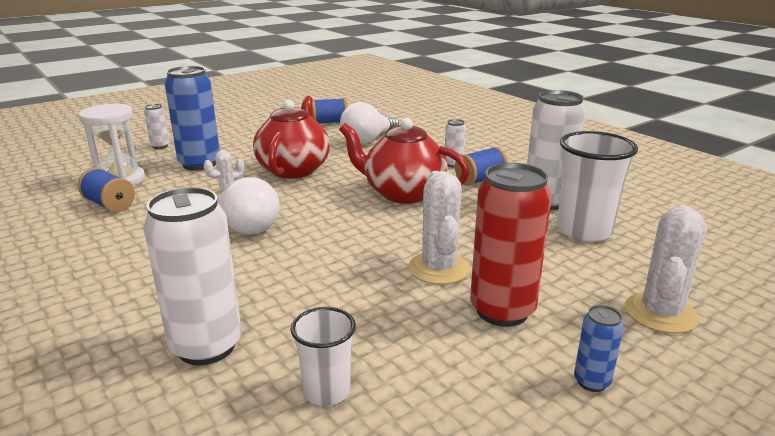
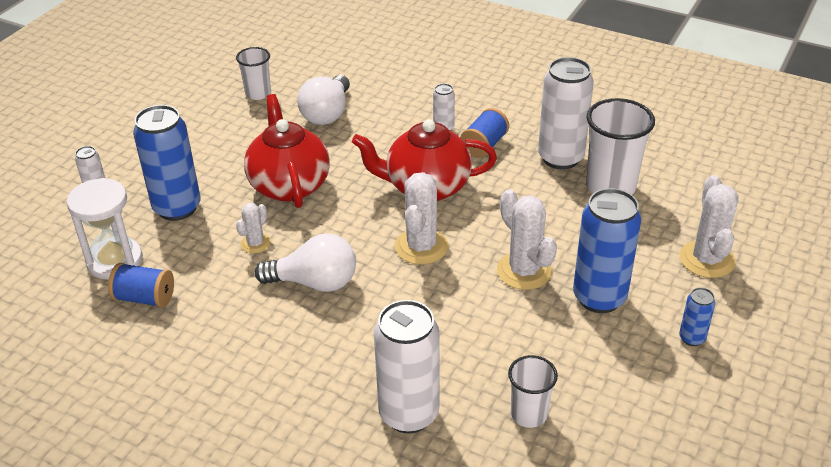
camera: 25 degrees left, 15 degrees up
blue spool [312,98,348,124] -> white cup [236,47,271,100]
red can [470,163,552,327] -> blue can [573,188,641,313]
none -> white cactus [395,172,449,265]

